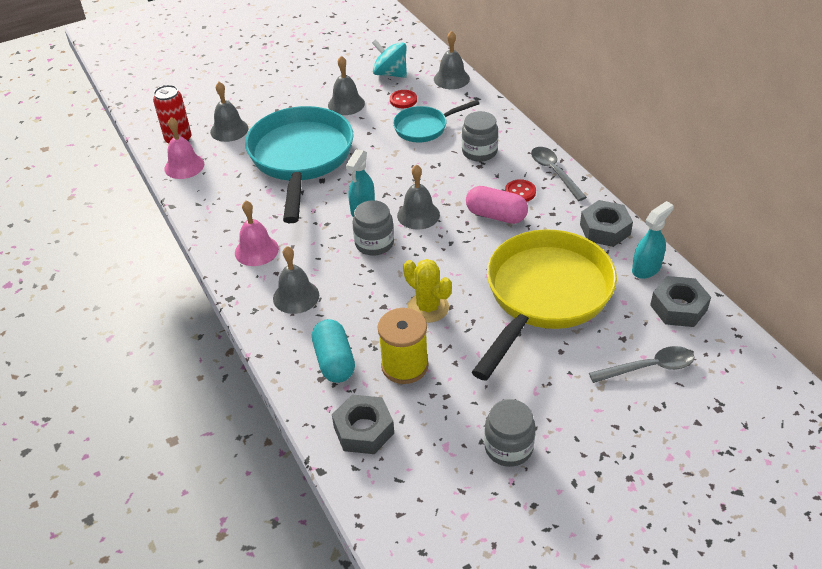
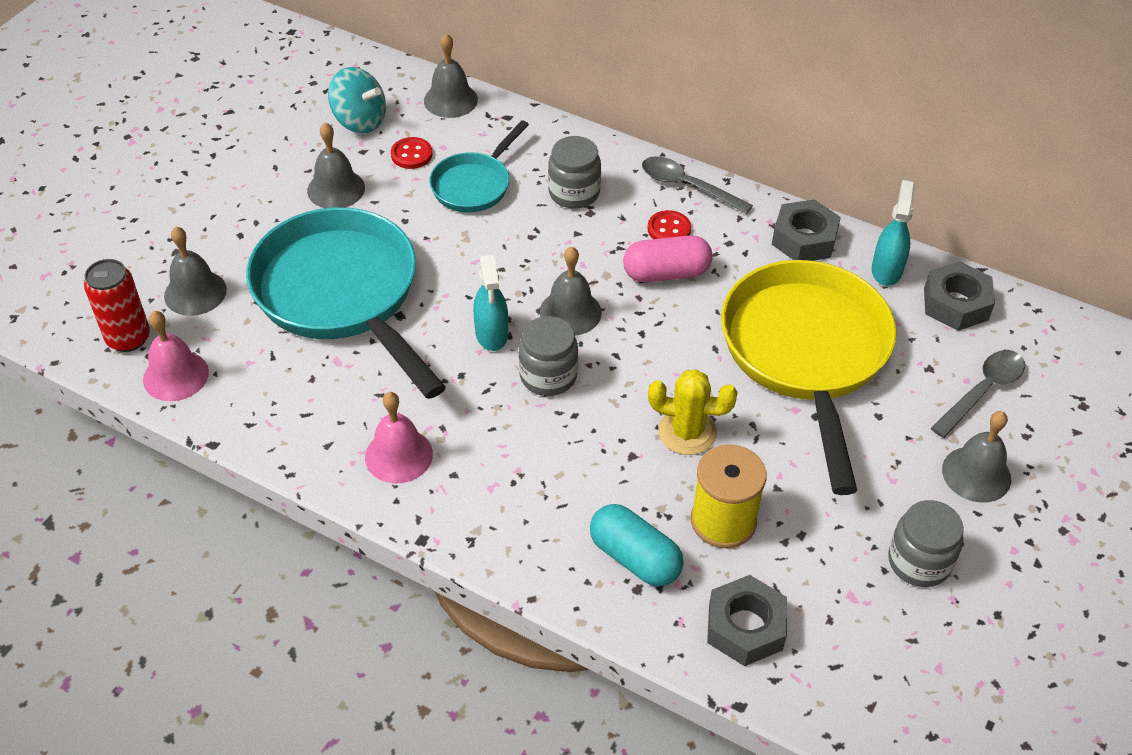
camera: 35 degrees left, 5 degrees up
grey bell [273,246,319,314] -> grey bell moved to [942,411,1011,503]
turquoise spinning top [372,39,407,78] -> turquoise spinning top turned 150 degrees counterclockwise [328,67,386,133]

